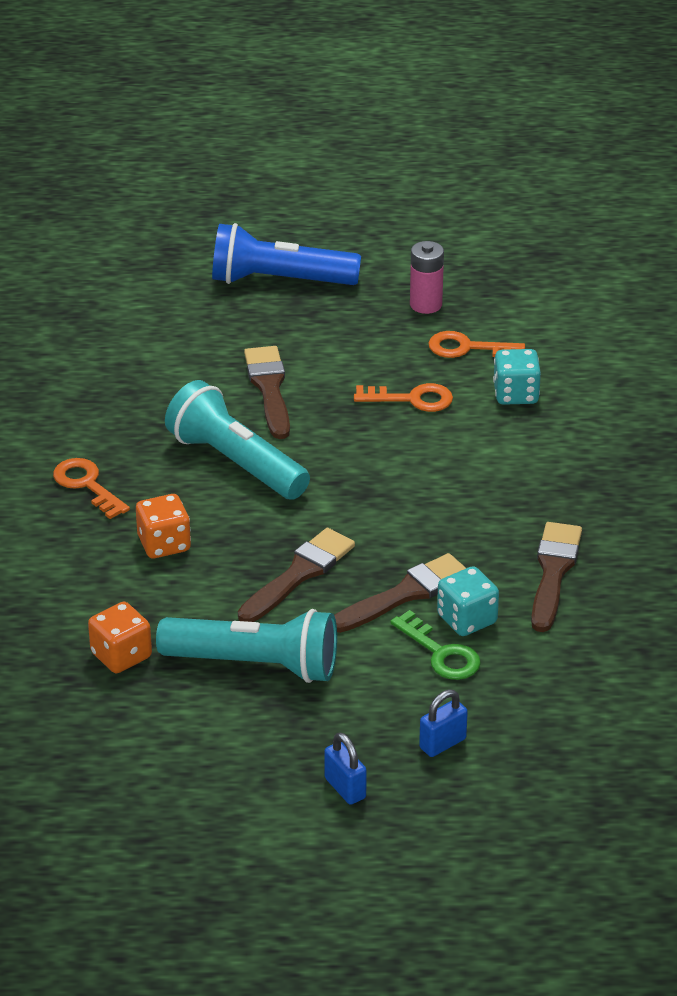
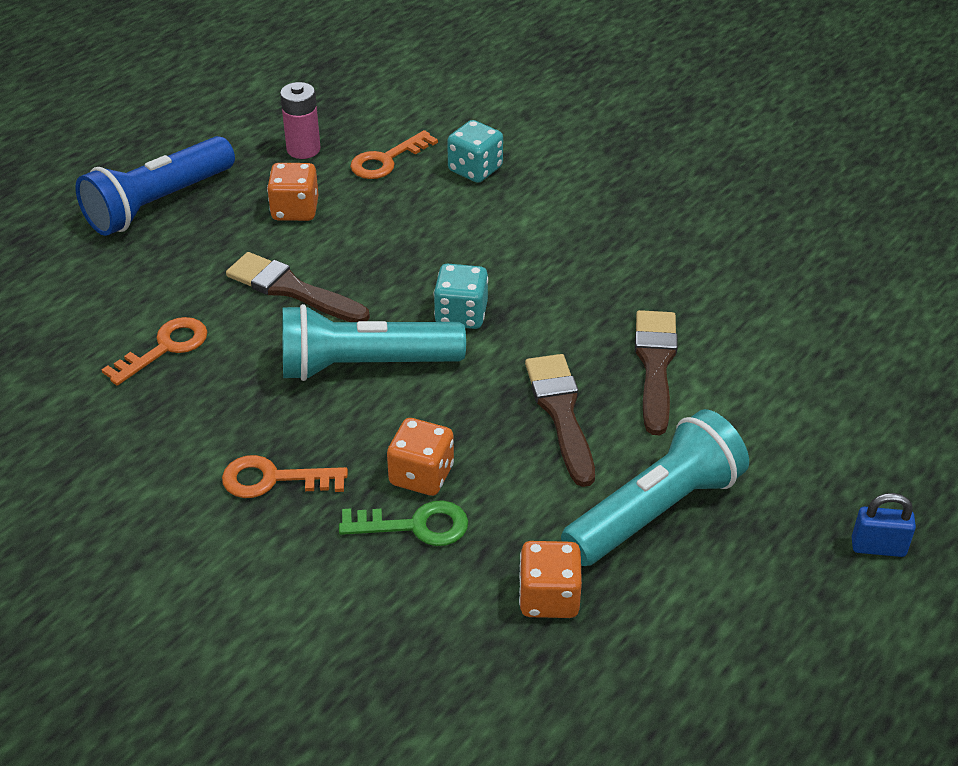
camera: 50 degrees left, 5 degrees up
orange key [354,383,453,412] -> orange key moved to [102,317,207,386]
green key [390,610,481,680] -> green key moved to [339,500,468,546]
blue padlock [419,689,468,757] -> none
turquoise dice [437,566,499,636] -> turquoise dice moved to [434,264,488,329]
brown brush [531,522,582,632] -> none
none -> orange dice [267,163,318,221]

